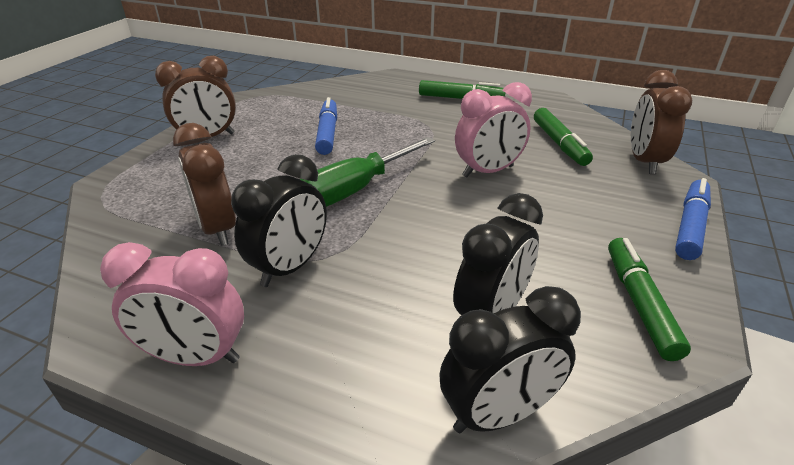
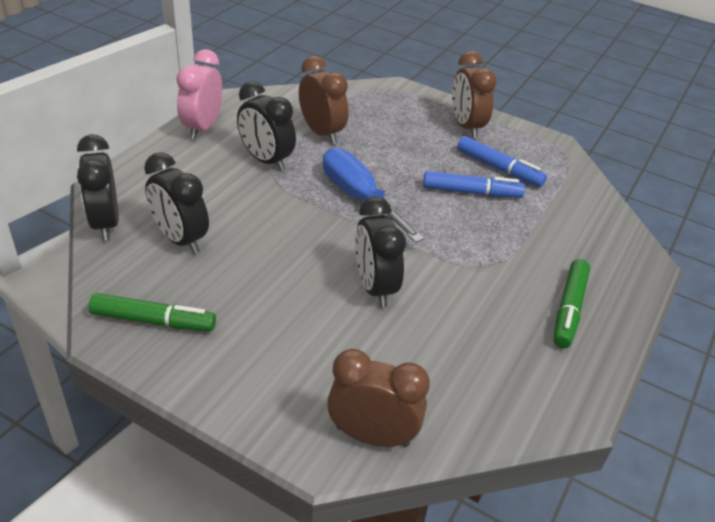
camera: 95 degrees right, 5 degrees up
brown clock [173,123,236,246] -> brown clock turned 75 degrees clockwise [299,56,349,144]
green screwdriver [299,137,435,207] -> blue screwdriver [323,148,424,243]
pink clock [455,82,532,177] -> black clock [355,196,406,307]
green marker [534,108,593,166] -> none
blue marker [675,178,711,260] -> blue marker moved to [457,136,547,187]

